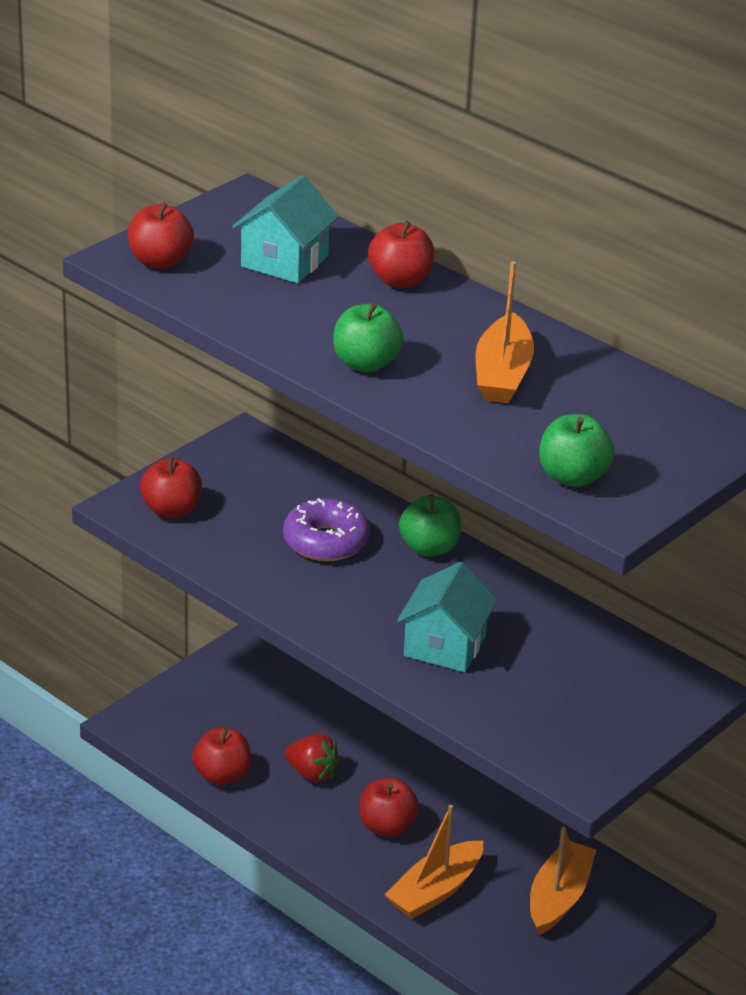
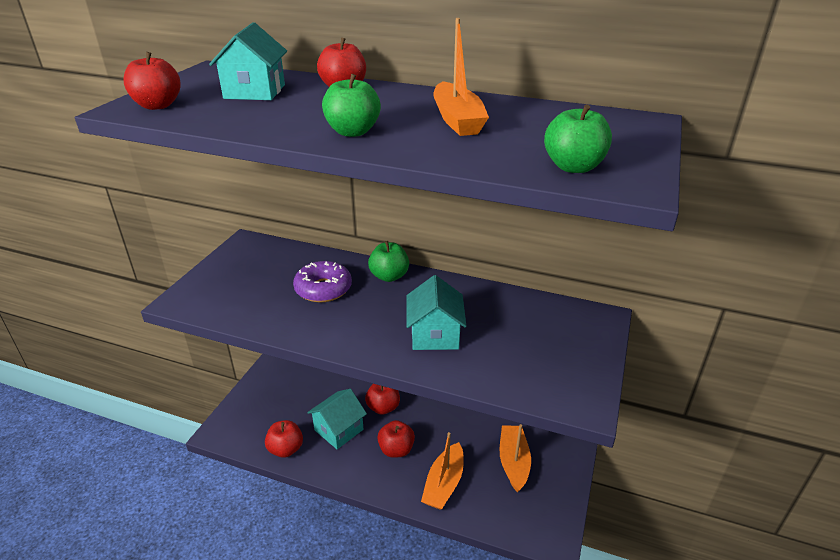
camera: 20 degrees left, 0 degrees up
red apple [140,457,202,518] -> red apple moved to [365,384,400,415]
red strawberry [284,734,340,783] -> turquoise house [307,389,367,449]

